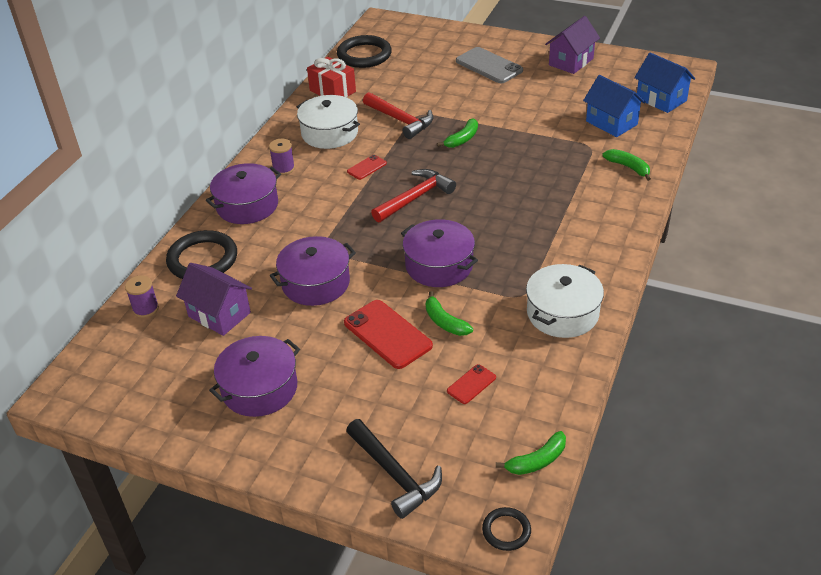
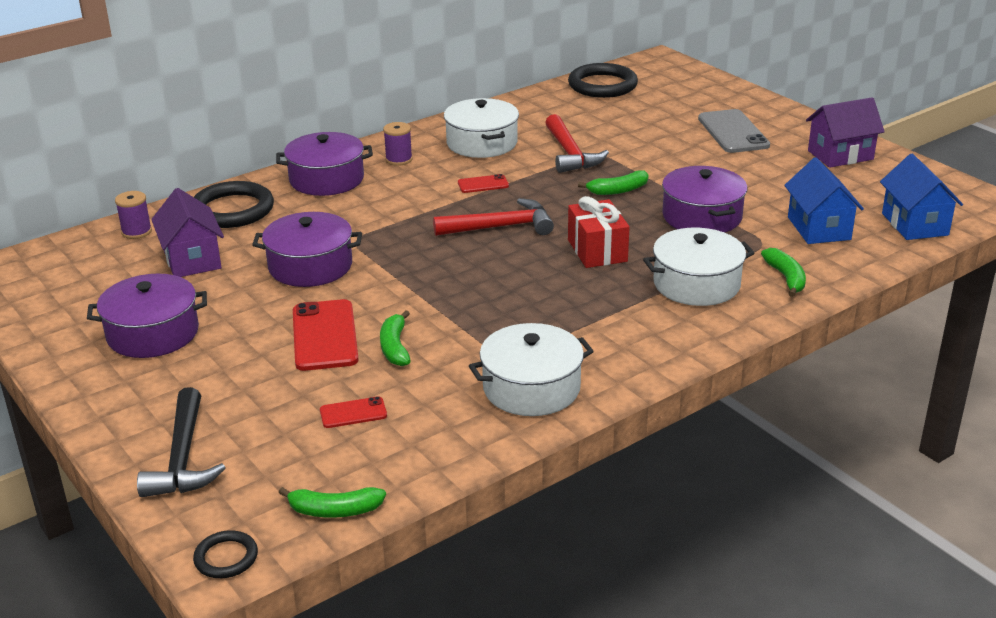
camera: 30 degrees right, 10 degrees down
red gift [307,57,356,97] -> red gift moved to [568,196,630,268]
purple pot [401,219,478,287] -> purple pot moved to [662,166,747,233]
none -> white pot [643,228,755,306]

